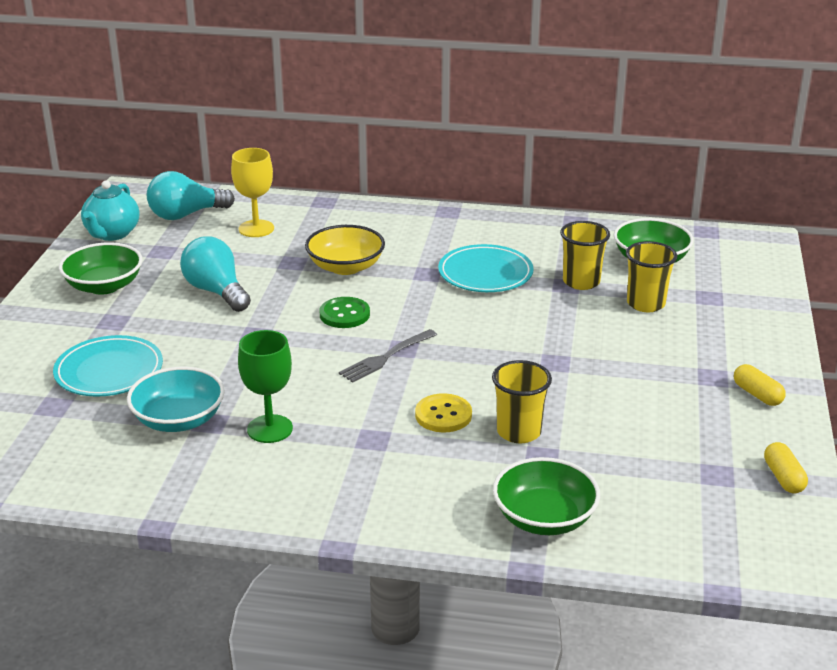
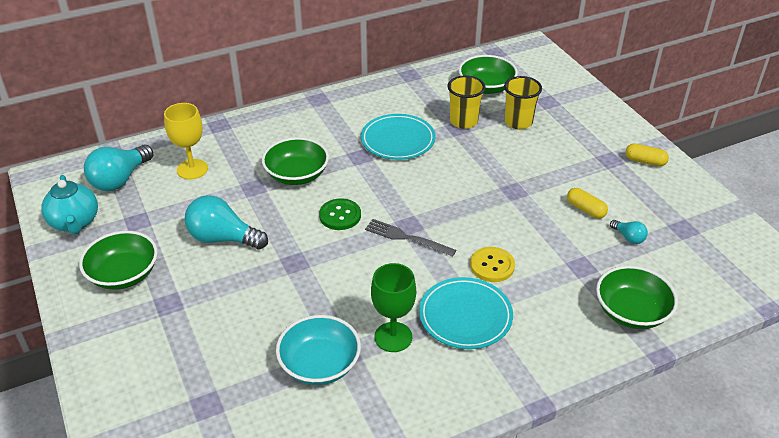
camera: 35 degrees left, 10 degrees up
turquoise plate [53,335,163,397] -> turquoise plate moved to [419,277,513,349]
yellow bowl [305,225,385,275] -> green bowl [262,137,329,185]
grey fork [339,329,437,383] -> grey fork turned 105 degrees clockwise [365,219,456,257]
yellow cup [492,360,552,444] -> none
yellow capsule [764,442,808,493] -> yellow capsule moved to [567,188,608,219]
none -> turquoise light bulb [610,220,648,244]

